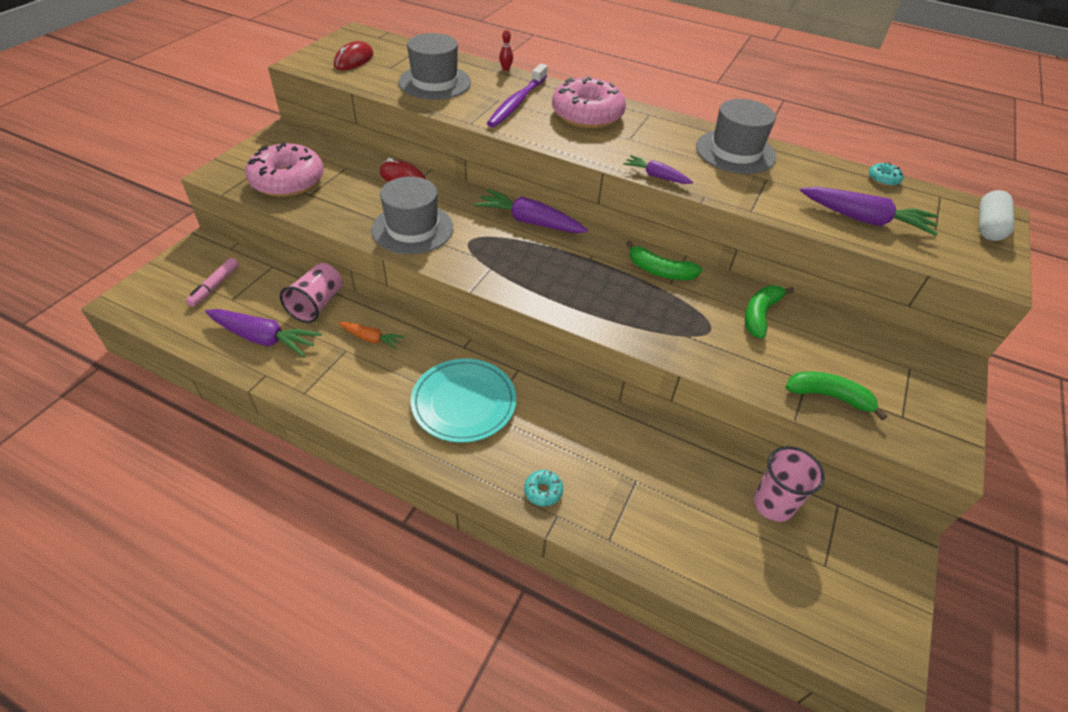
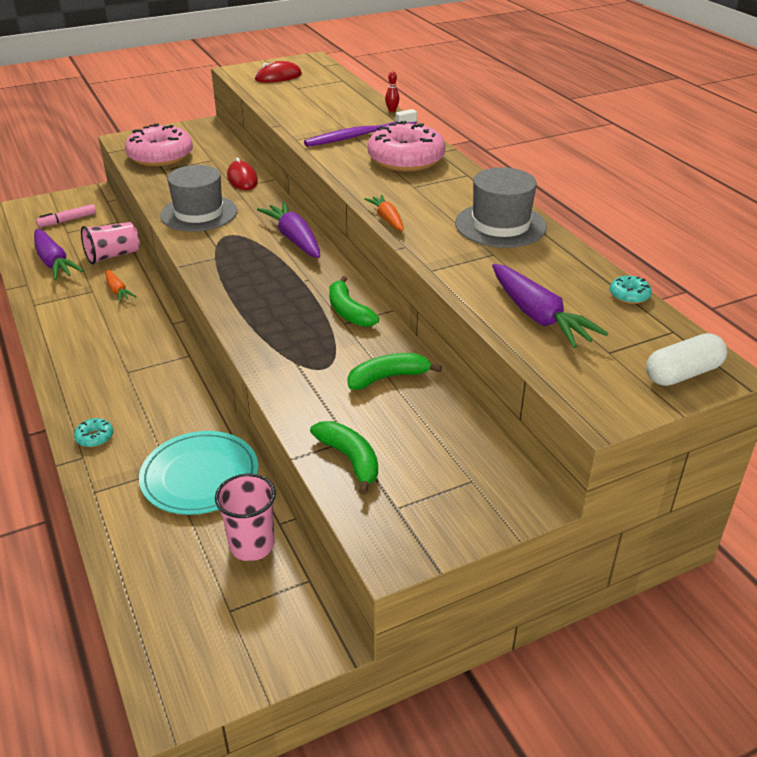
camera: 40 degrees right, 10 degrees down
grey hat [399,33,471,100] -> none
turquoise plate [410,358,516,443] -> turquoise plate moved to [139,431,258,515]
purple carrot [623,155,693,184] -> orange carrot [364,195,403,231]

